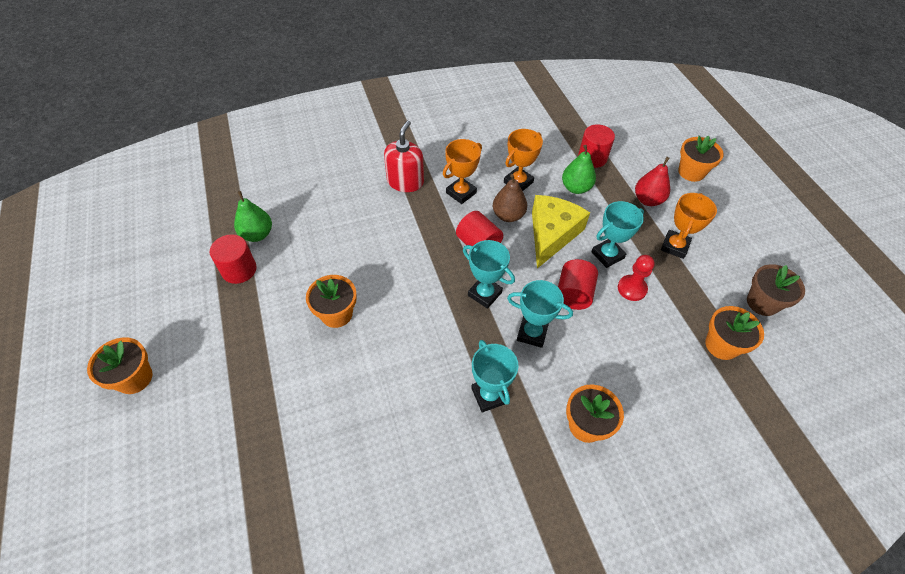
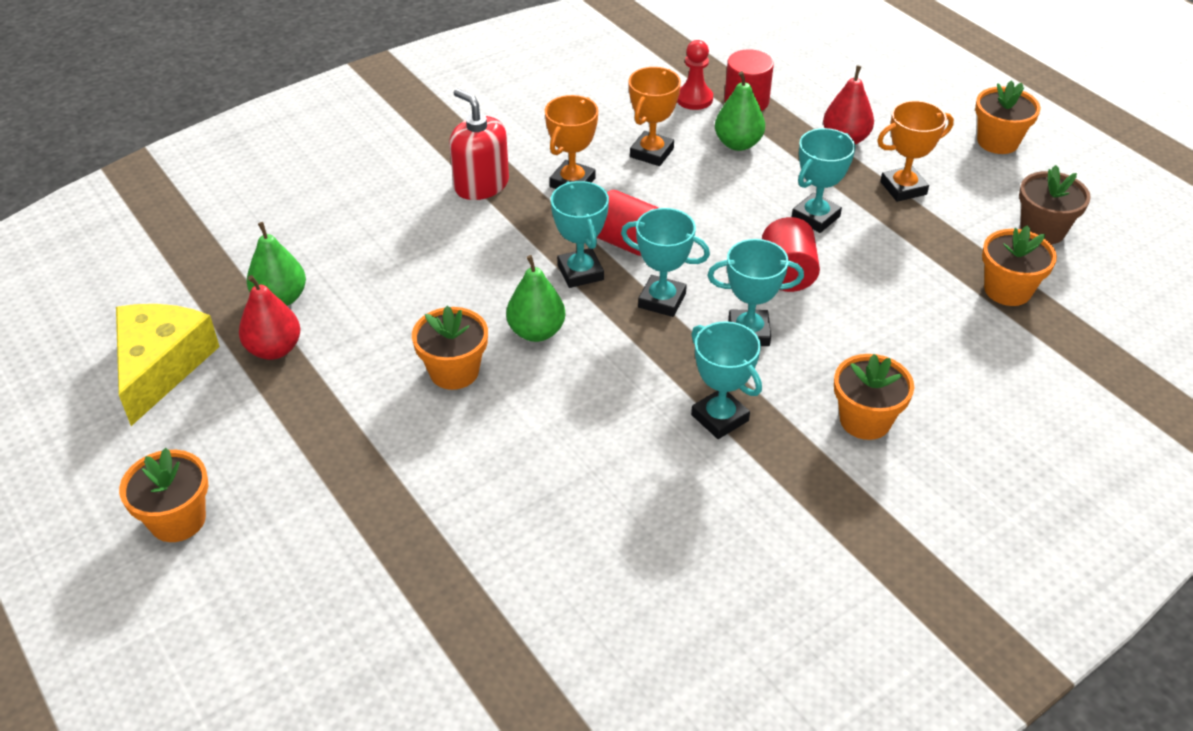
camera: 15 degrees left, 10 degrees down
red cylinder [210,234,257,284] -> red pear [239,275,301,360]
red soap dispenser [384,120,424,192] -> red soap dispenser turned 45 degrees counterclockwise [449,89,509,200]
brown pear [493,174,527,222] -> none
yellow cheese [532,195,590,268] -> yellow cheese moved to [116,304,220,426]
red pawn [618,255,655,301] -> red pawn moved to [677,40,713,110]
orange trophy [661,193,717,259] -> orange trophy turned 60 degrees clockwise [877,100,954,202]
orange flower pot [678,136,724,182] -> orange flower pot moved to [975,80,1041,154]
none -> green pear [506,255,565,342]
none -> turquoise trophy [551,181,609,288]

